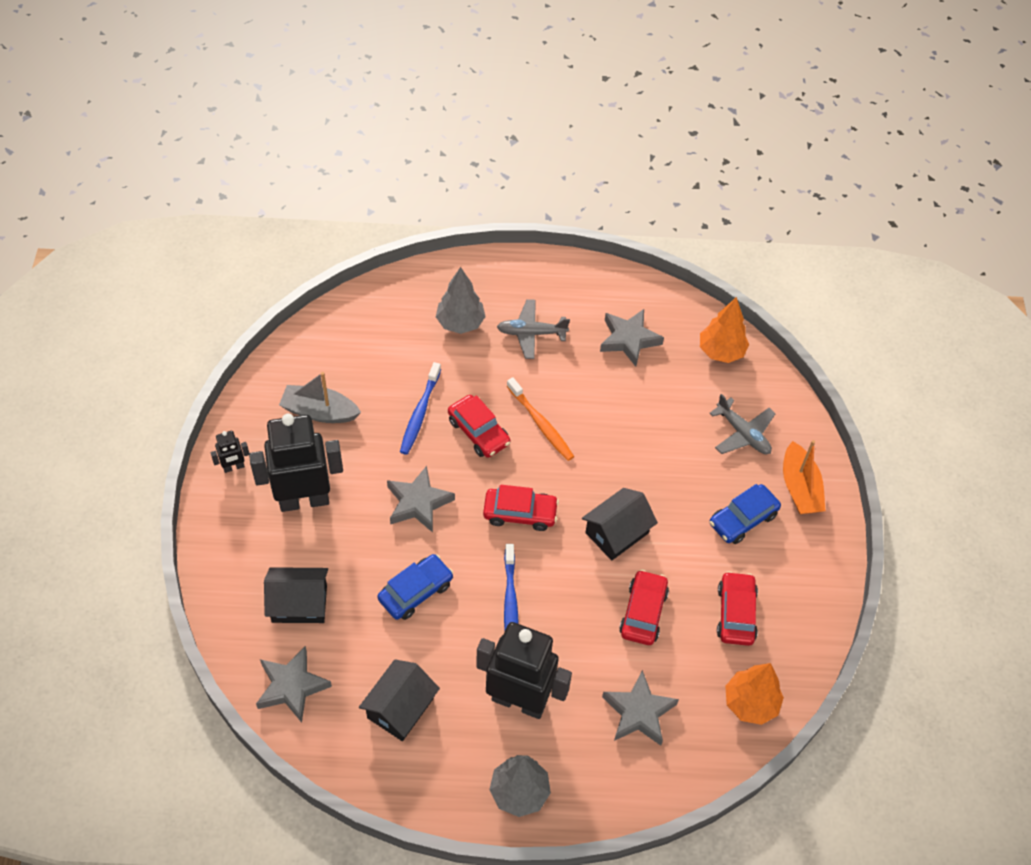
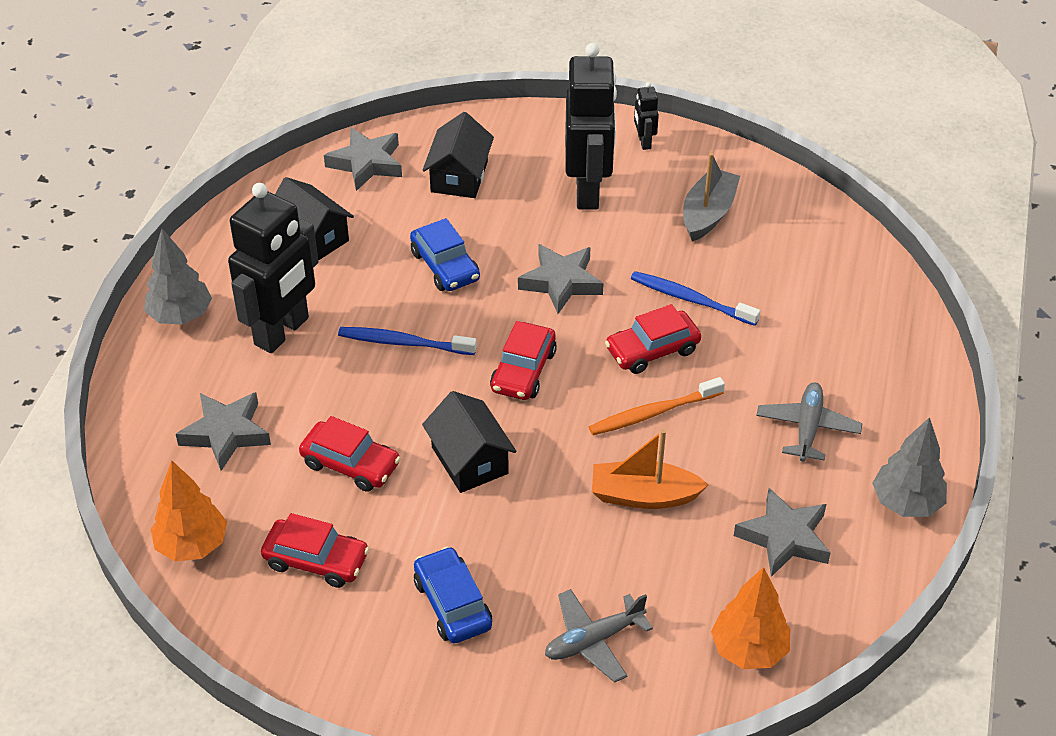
camera: 105 degrees right, 10 degrees down
grey tree [436,267,486,334] -> grey tree moved to [872,417,947,517]
orange boat [783,440,826,514] -> orange boat moved to [592,429,708,509]

